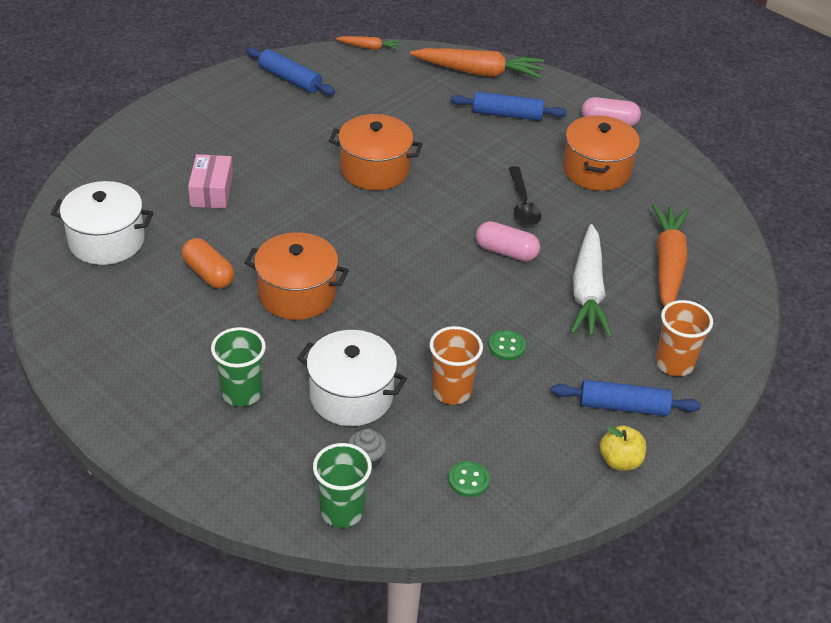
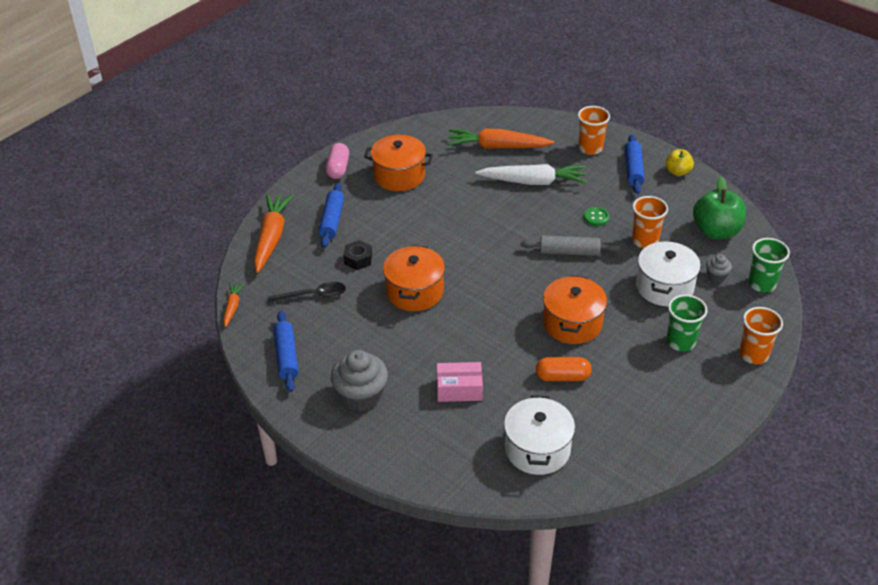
camera: 90 degrees left, 0 degrees up
orange capsule [182,238,234,289] -> orange capsule turned 45 degrees clockwise [536,357,592,381]
blue rolling pin [246,47,335,95] -> blue rolling pin turned 45 degrees counterclockwise [273,311,299,392]
green button [448,461,490,497] -> green apple [693,177,746,239]
pink capsule [476,221,540,261] -> none
black spoon [509,166,541,226] -> black spoon moved to [268,282,346,304]
none -> grey cupcake [331,350,388,411]
none -> black nut [343,240,372,270]
none -> grey rolling pin [521,235,620,256]
none -> orange cup [739,307,783,364]

